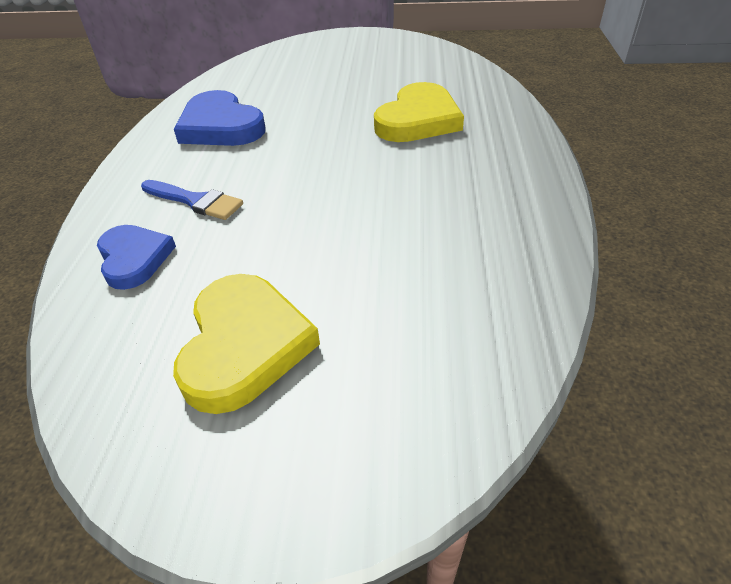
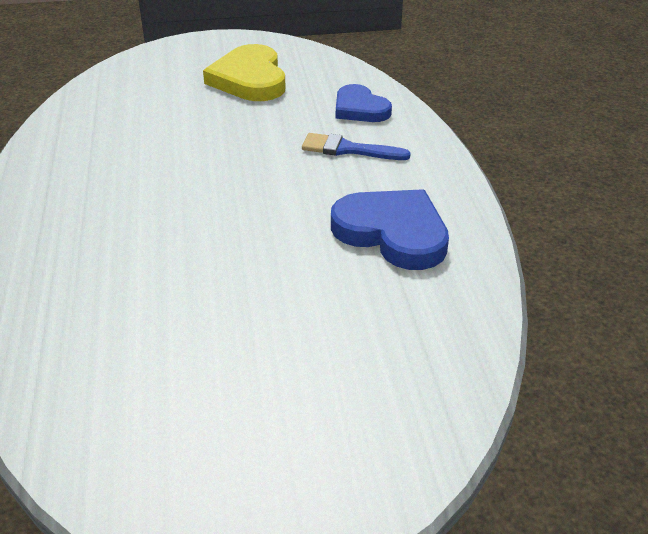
camera: 165 degrees right, 5 degrees down
yellow heart [374,82,464,142] -> none

